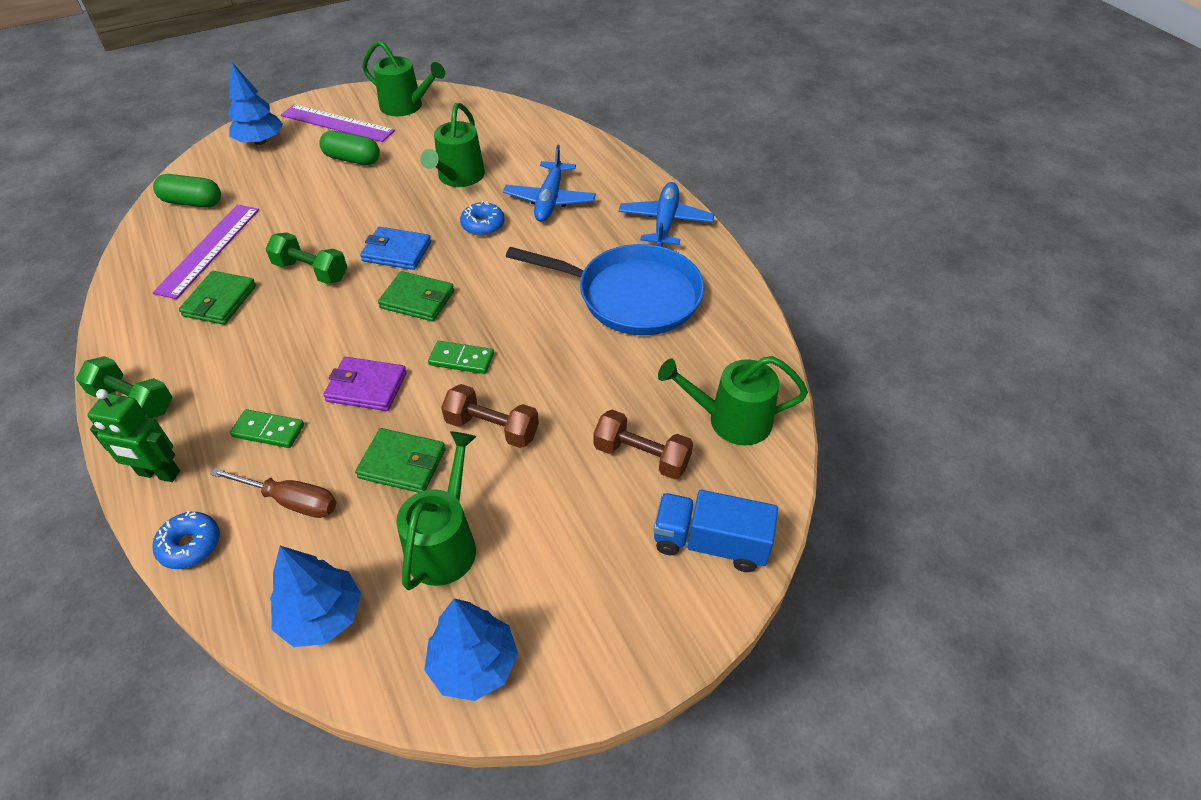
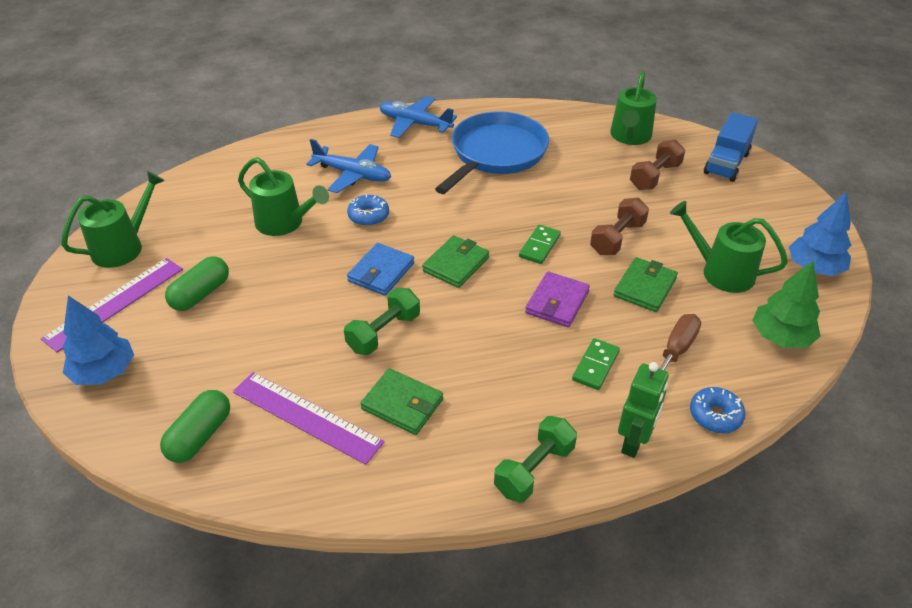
camera: 75 degrees left, 5 degrees down
blue tree [270,546,361,647] -> green tree [752,261,821,348]

